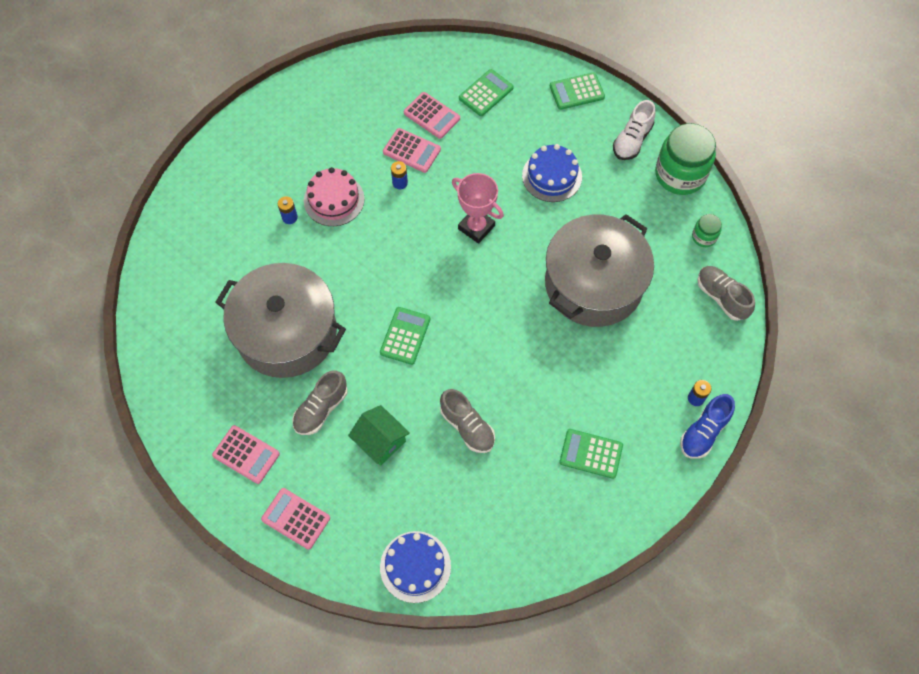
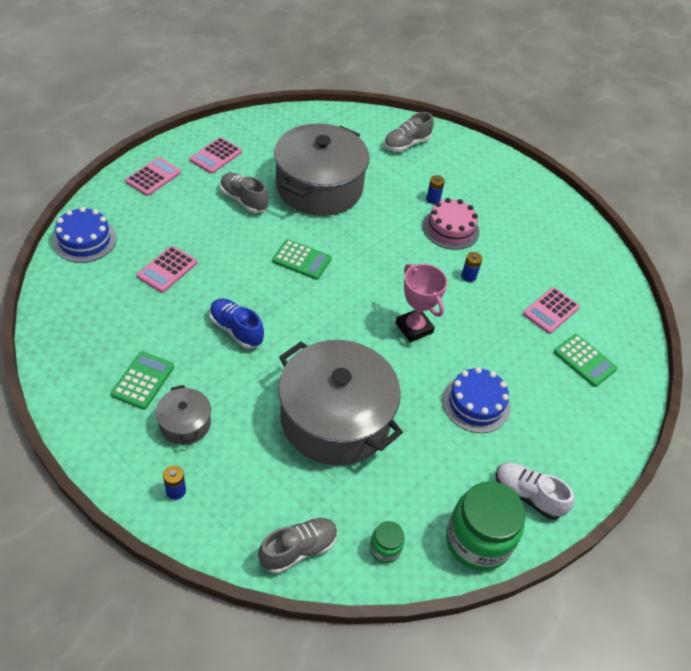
camera: 90 degrees right, 15 degrees down
green house [348,405,410,466] -> none
pink calculator [383,128,441,173] -> pink calculator moved to [137,246,197,293]
grey shoe [440,389,495,453] -> grey shoe moved to [384,112,434,152]
pink trophy [452,173,504,244] -> pink trophy turned 75 degrees counterclockwise [396,264,447,342]
green calculator [550,72,605,110] -> none
blue shoe [680,394,735,459] -> blue shoe moved to [209,299,264,349]
none -> grey pot [156,385,211,445]

